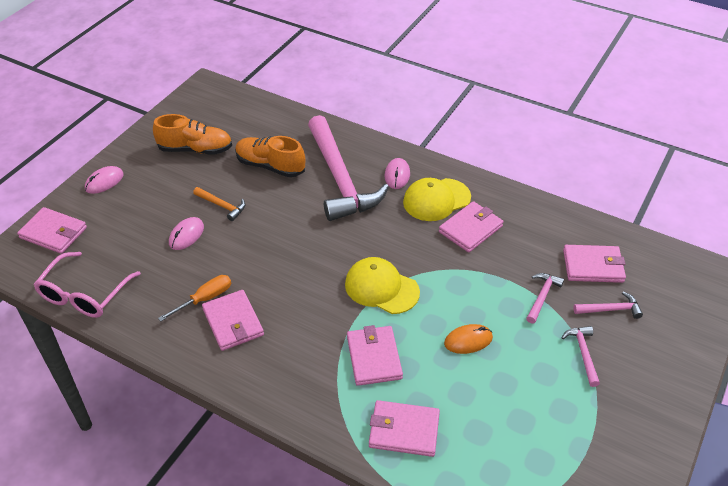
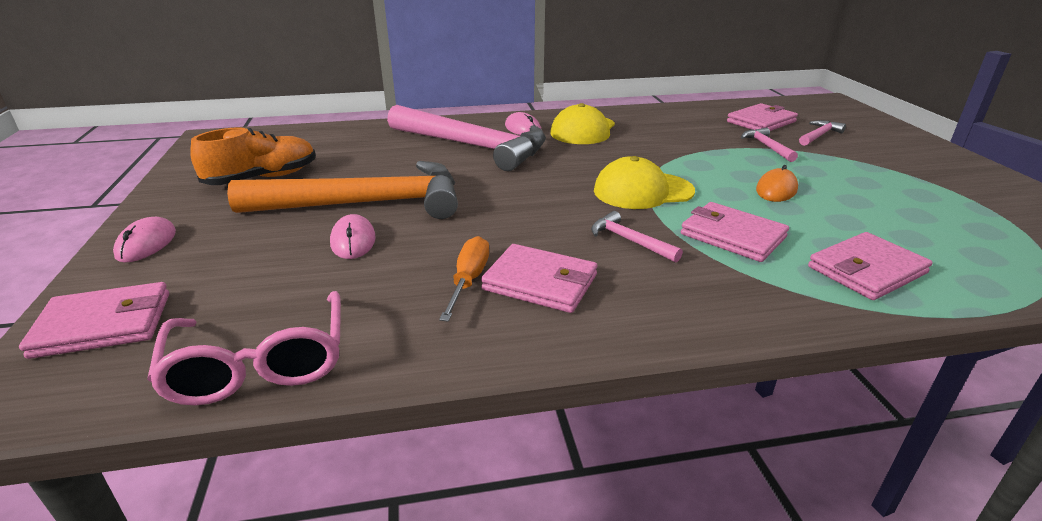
camera: 40 degrees left, 15 degrees down
orange hammer [193,187,245,221] -> orange hammer [227,161,458,219], size x2.49
orange shoe [235,136,305,177] -> none
pink wallet [439,201,503,253] -> none
pink hammer [562,326,600,387] -> pink hammer moved to [591,211,683,262]

